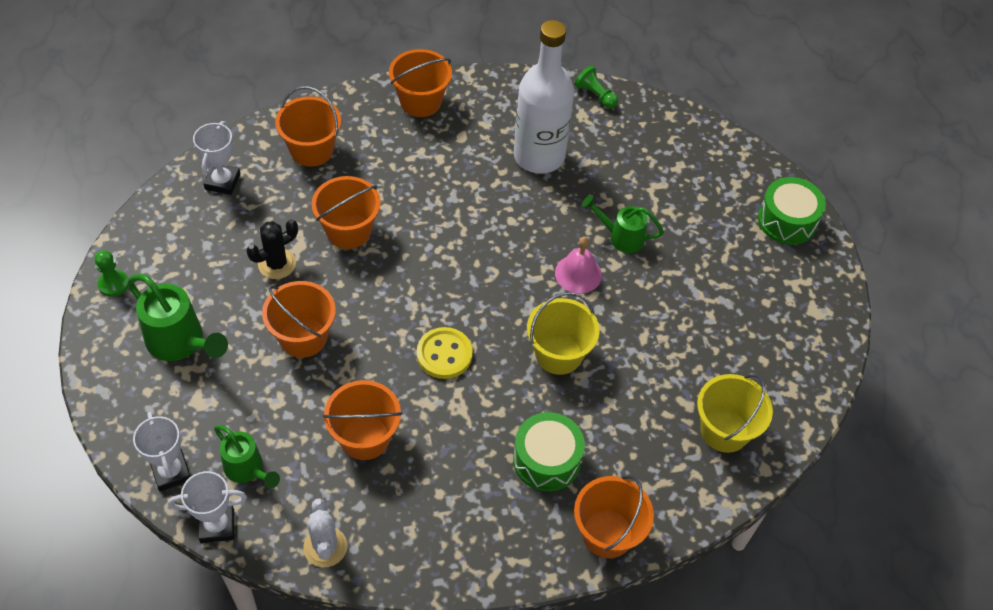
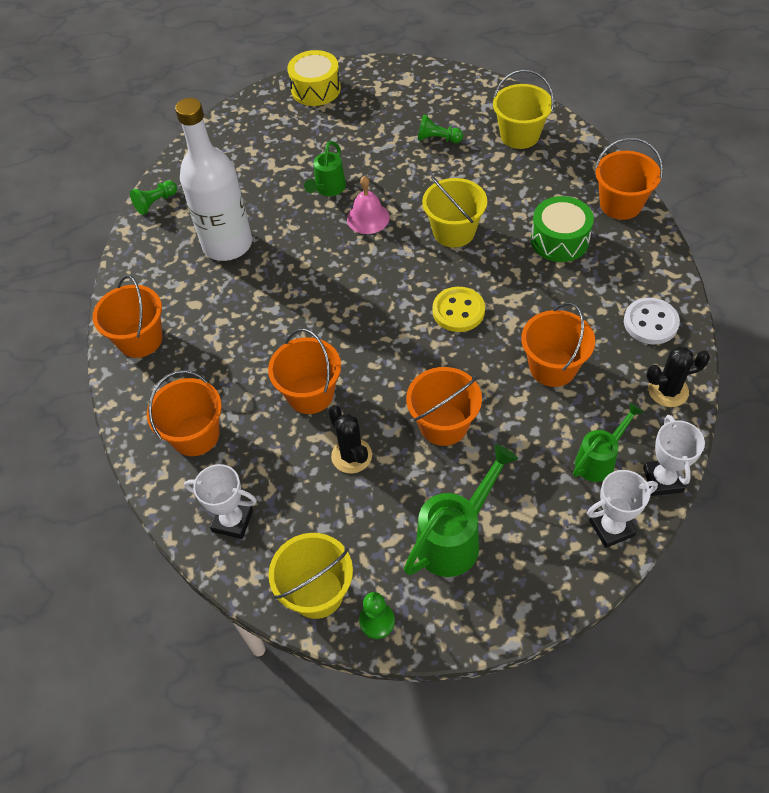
camera: 80 degrees left, 0 degrees up
white cactus [303,499,347,567] -> black cactus [646,346,710,407]
green drum [758,177,826,245] -> yellow drum [288,50,341,106]
none -> yellow bucket [269,533,353,619]
none -> green pawn [418,114,463,143]
none -> white button [624,298,680,344]

